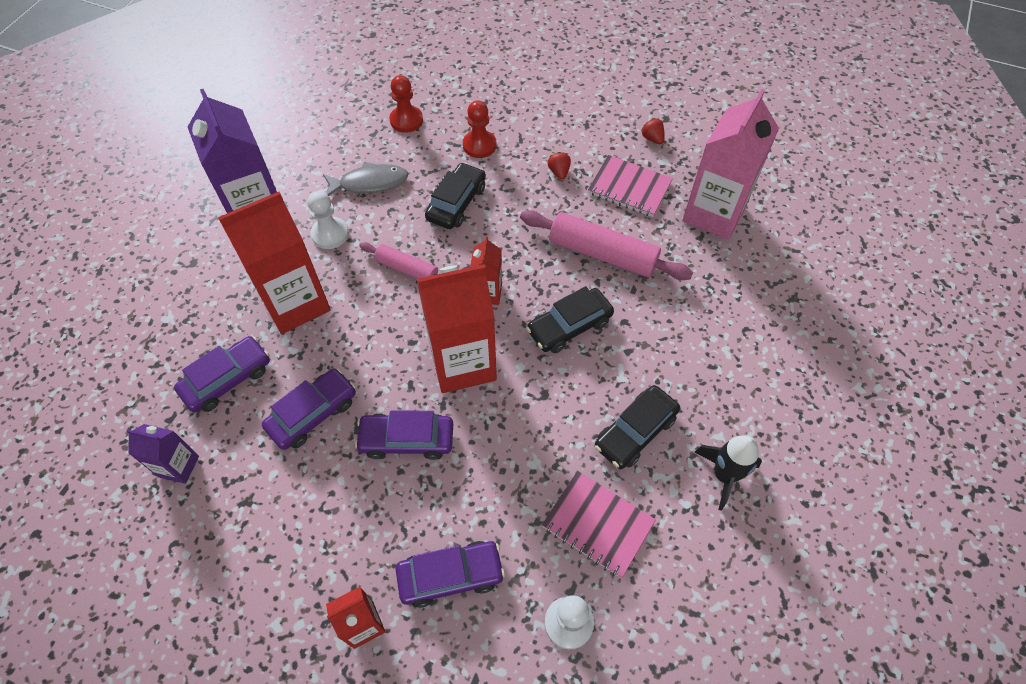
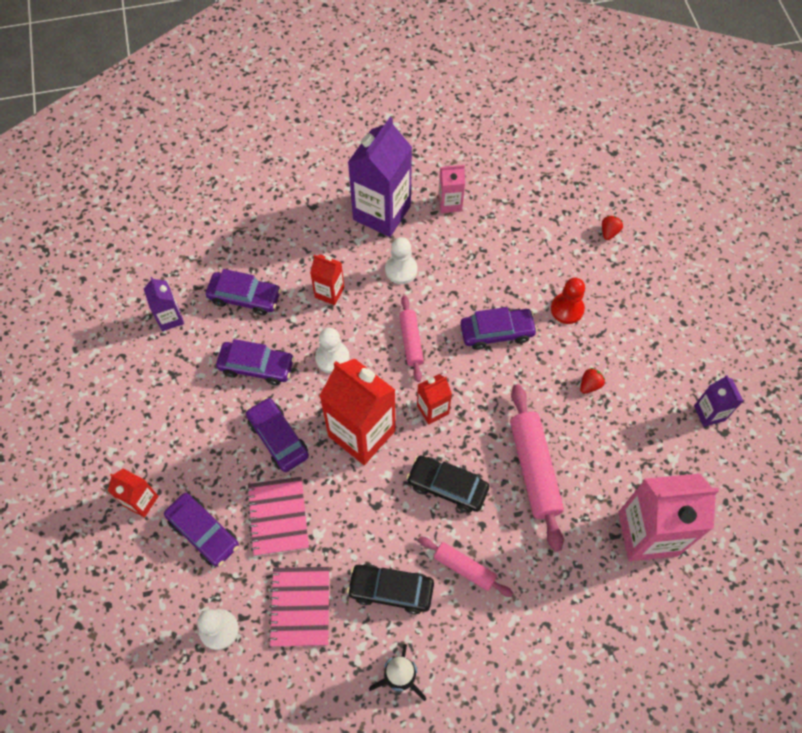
camera: 55 degrees right, 5 degrees up
red carton [218,192,331,334] -> red carton [310,254,344,305], size x0.50
grey fish [323,162,408,196] -> none
red pawn [389,75,423,133] -> none
black car [425,162,486,229] -> purple car [460,307,537,350]
pink notebook [588,155,673,217] -> pink notebook moved to [246,477,309,556]
red strawberry [641,119,665,144] -> red strawberry moved to [602,215,623,240]
none -> white pawn [315,328,350,373]
none -> pink rolling pin [419,536,513,597]
none -> pink carton [438,165,465,213]
none -> purple carton [694,375,743,427]

